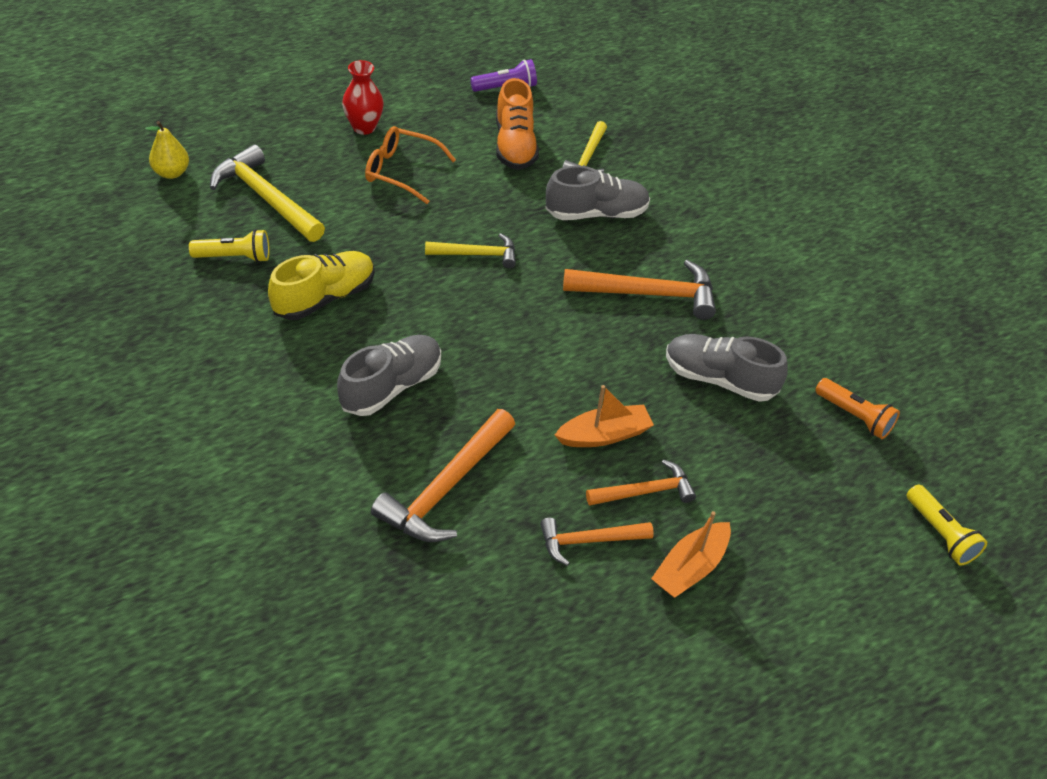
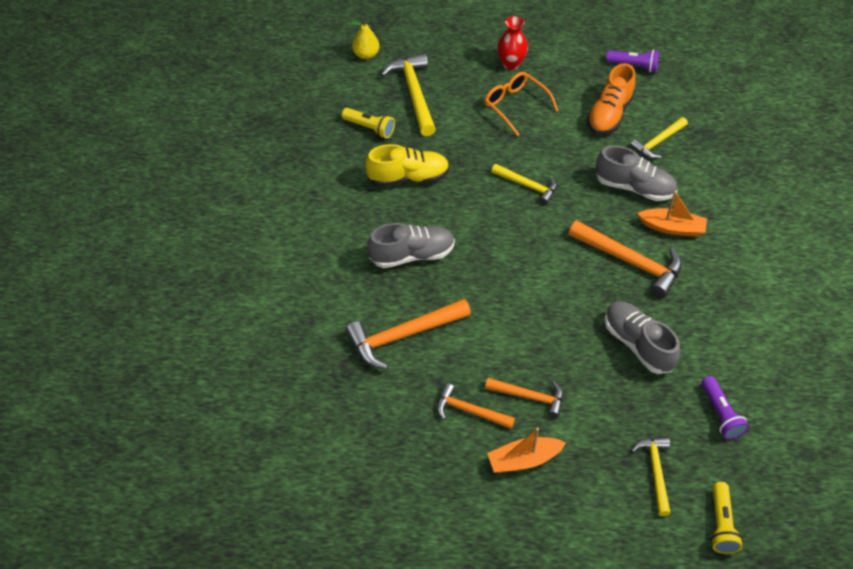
camera: 35 degrees right, 5 degrees up
orange boat [555,385,654,447] -> orange boat moved to [637,191,707,237]
orange flashlight [815,378,900,439] -> purple flashlight [701,376,749,440]
none -> yellow hammer [631,437,671,516]

